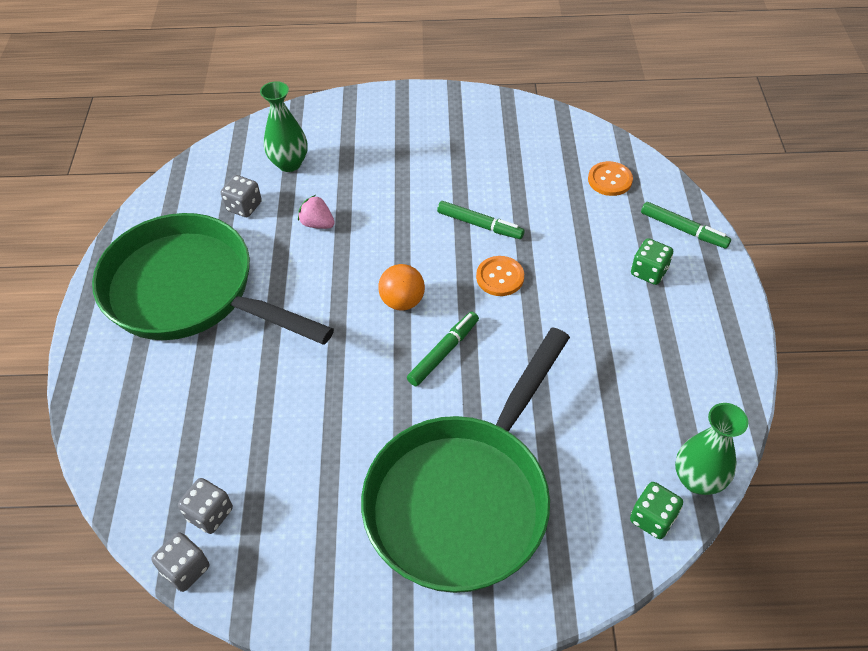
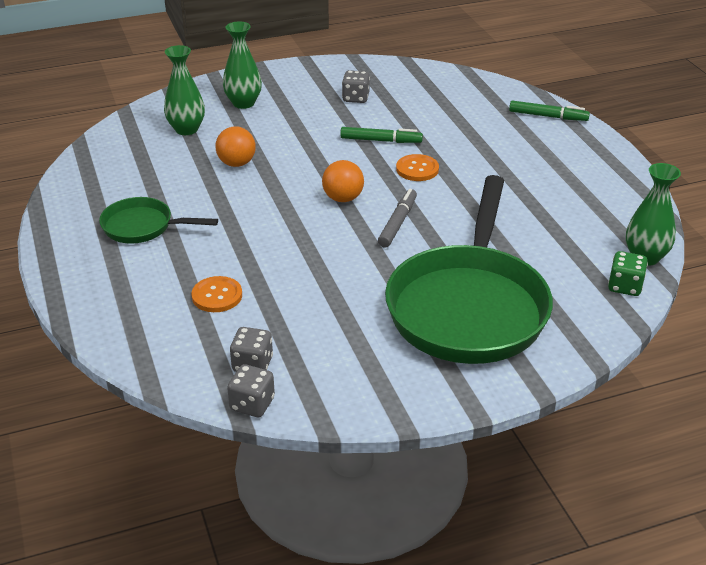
camera: 20 degrees left, 15 degrees down
green pan [92,213,334,345] -> green pan [99,197,218,244], size x0.48
grey dice [221,175,262,217] -> grey dice moved to [342,70,370,103]
pink strawberry [298,195,335,229] -> orange ball [215,126,256,167]
green marker [407,312,479,386] -> grey marker [378,189,417,247]
orange button [588,161,633,196] -> orange button moved to [191,276,242,312]
green dice [631,238,673,285] -> none
none -> green vase [223,21,262,109]

